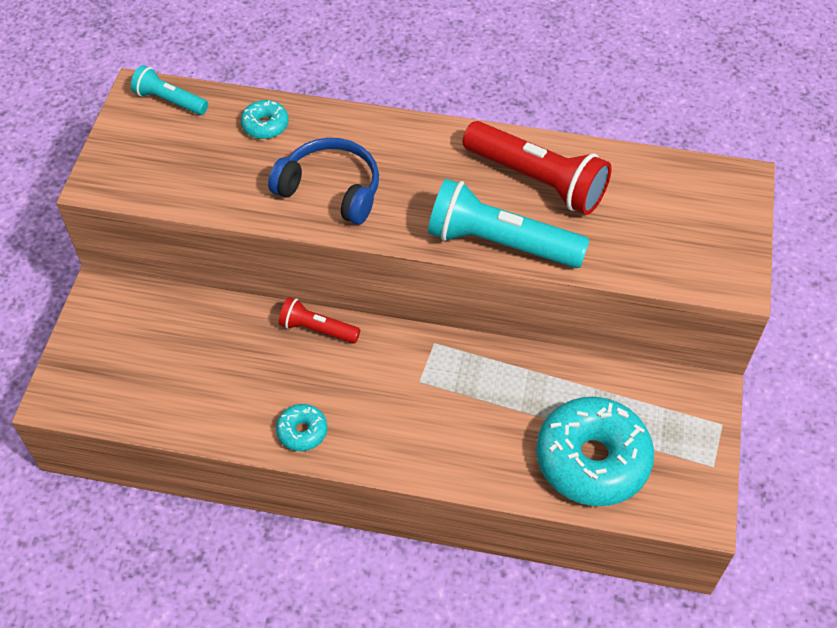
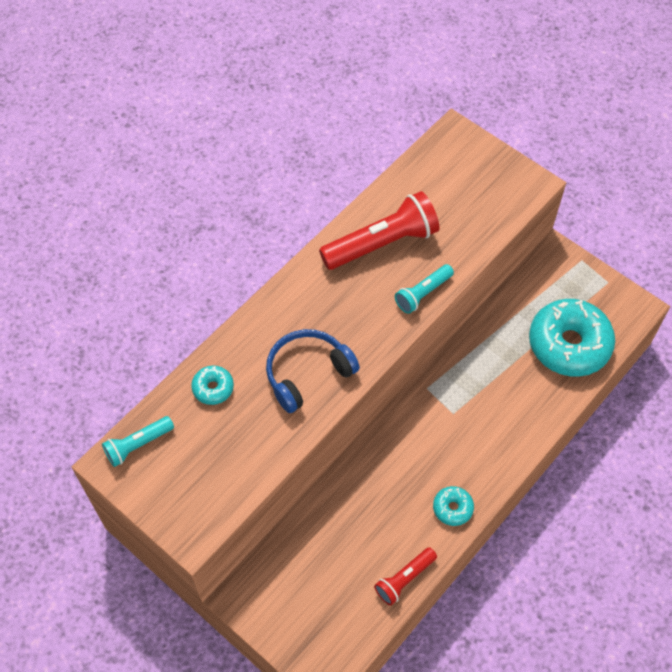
camera: 60 degrees left, 5 degrees up
red flashlight [279,297,360,343] -> red flashlight moved to [374,547,437,606]
turquoise flashlight [428,179,589,268] -> turquoise flashlight [395,264,454,314], size x0.55

